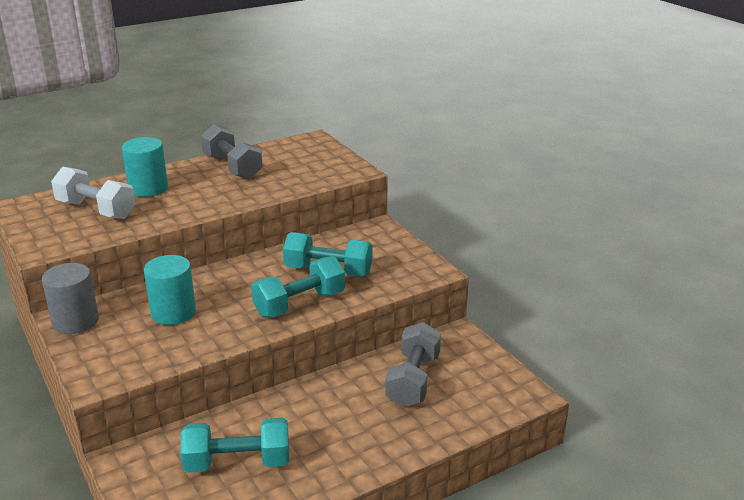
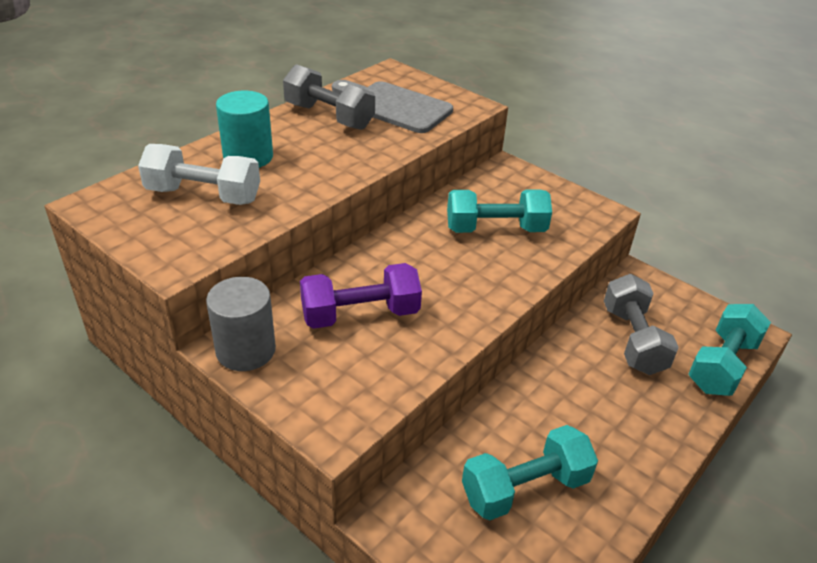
camera: 20 degrees left, 10 degrees up
turquoise cylinder [144,255,196,325] -> purple dumbbell [300,263,422,329]
turquoise dumbbell [251,256,345,318] -> turquoise dumbbell moved to [688,304,771,396]
none -> grey cutting board [332,80,453,133]

